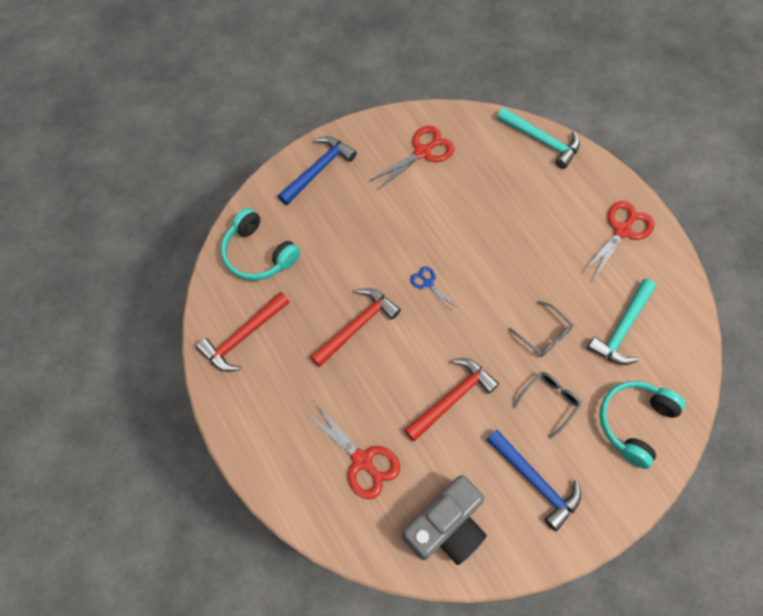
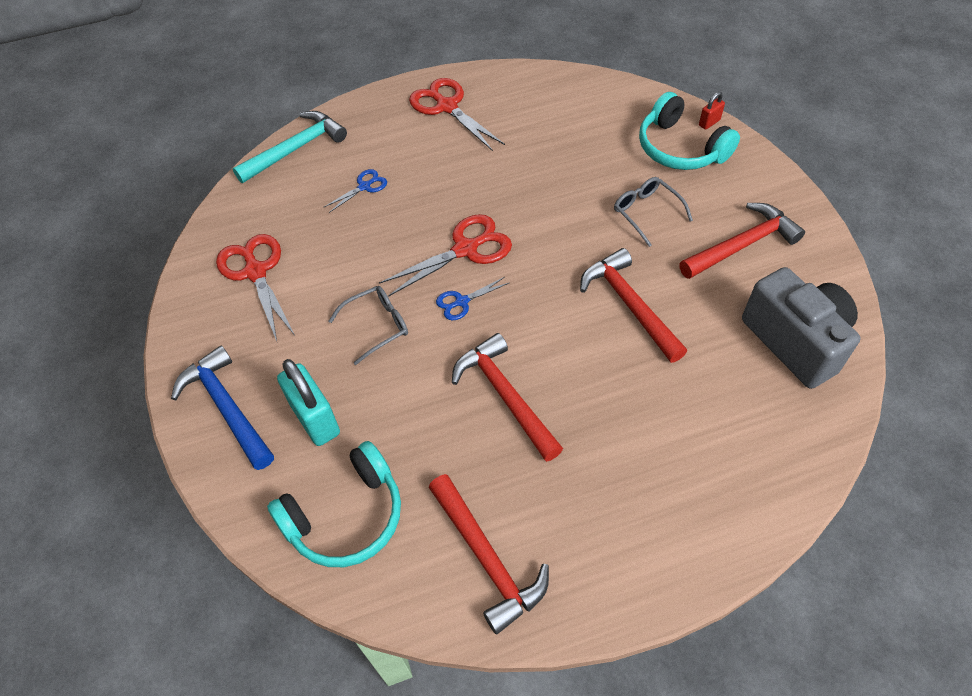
camera: 75 degrees left, 10 degrees down
red scissors [304,402,400,499] -> red scissors moved to [379,214,512,297]
blue hammer [487,430,581,531] -> red hammer [679,203,805,279]
grey glasses [508,301,573,357] -> grey glasses moved to [329,286,408,365]
turquoise hammer [587,279,656,365] -> none
none -> turquoise padlock [277,359,340,446]
none -> blue scissors [324,169,387,213]
none -> red padlock [699,92,725,130]

